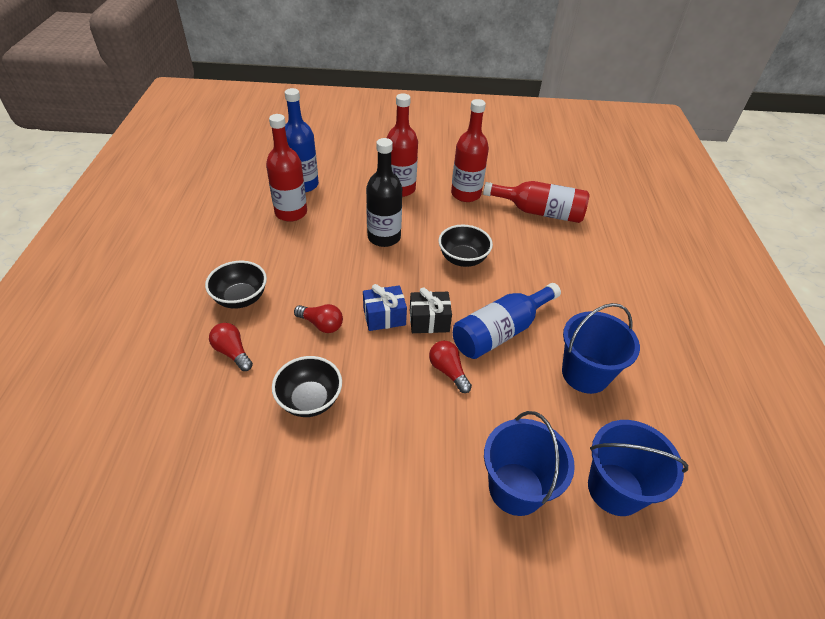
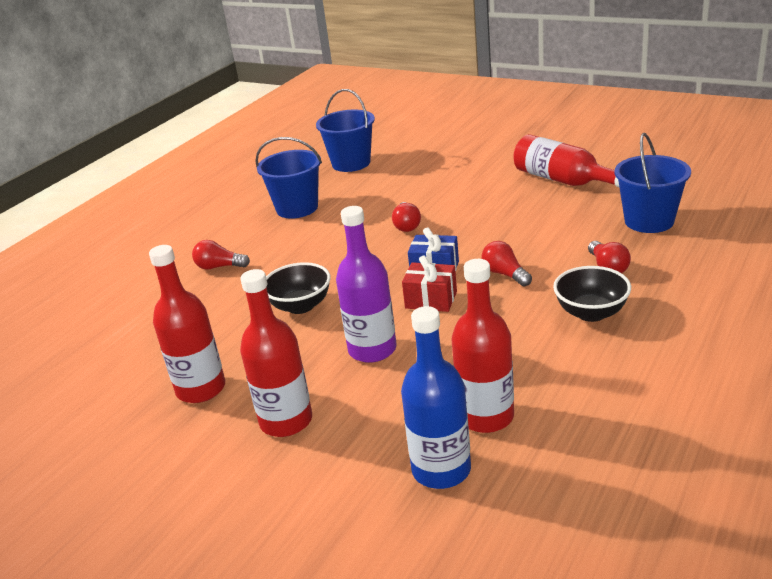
camera: 145 degrees left, 15 degrees down
black bowl [272,356,342,417] -> none
black bottle [366,138,402,247] -> purple bottle [336,206,397,363]
black gift [410,287,452,333] -> none
blue bottle [453,283,561,359] -> none
red bottle [483,181,590,223] -> red bottle moved to [513,134,619,187]
blue bucket [484,411,575,516] -> blue bucket moved to [615,133,691,233]
none -> red light bulb [192,240,250,270]
none -> red gift [402,256,457,312]

